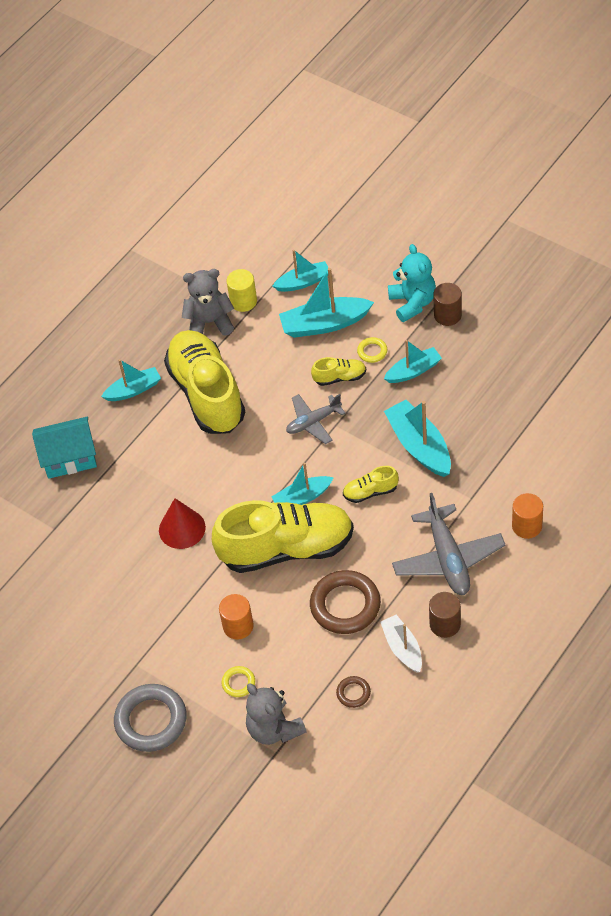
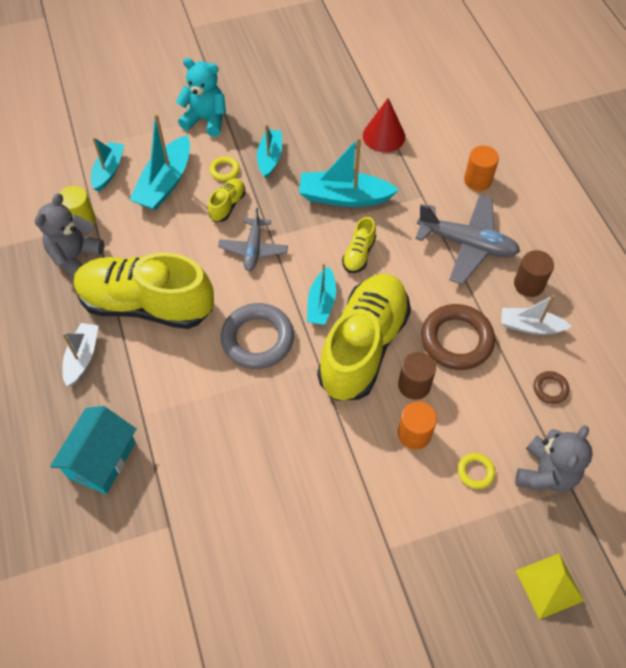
camera: 60 degrees left, 5 degrees up
turquoise boat [101,359,161,401] -> white boat [62,323,98,386]
grey ring [114,684,187,752] -> grey ring moved to [221,303,294,369]
red cone [159,498,206,549] -> red cone moved to [363,98,405,152]
grey teddy bear [246,683,307,745] -> grey teddy bear turned 60 degrees counterclockwise [515,425,593,492]
brown cylinder [433,283,462,326] -> brown cylinder moved to [398,352,436,400]
none -> yellow pyramid [516,553,584,620]

